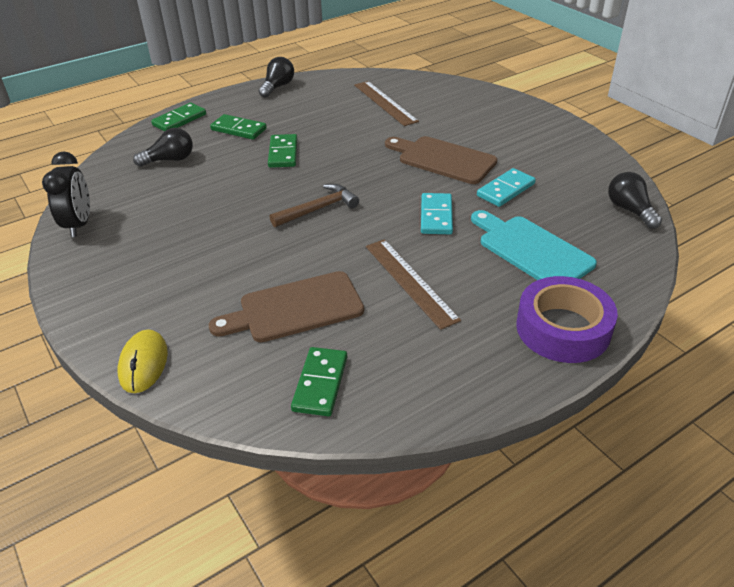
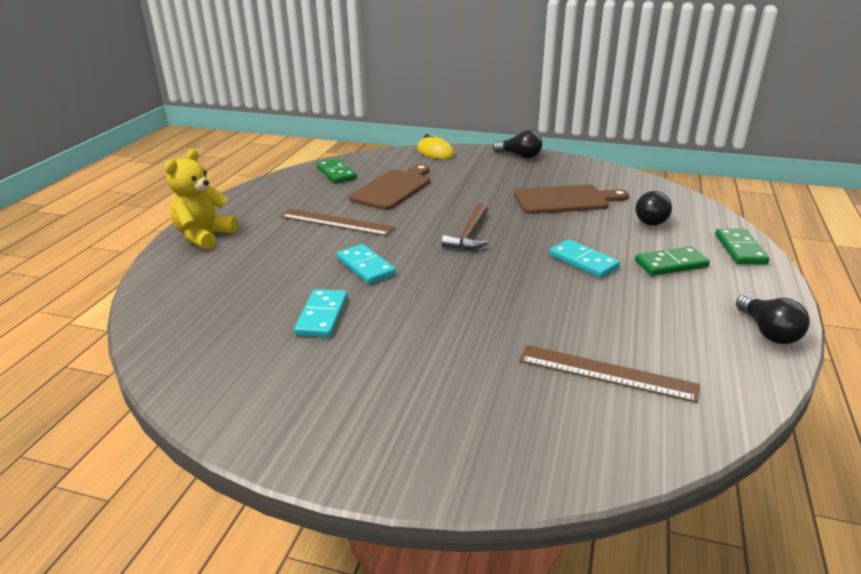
camera: 140 degrees right, 10 degrees down
black clock [42,151,90,237] -> none
green domino [268,134,297,168] -> turquoise domino [549,239,620,278]
brown cutting board [385,136,497,184] -> brown cutting board moved to [514,184,629,214]
turquoise cutting board [471,210,597,280] -> none
purple tape [516,276,618,363] -> yellow teddy bear [164,149,238,250]
black light bulb [608,172,662,229] -> black light bulb moved to [493,130,542,158]

